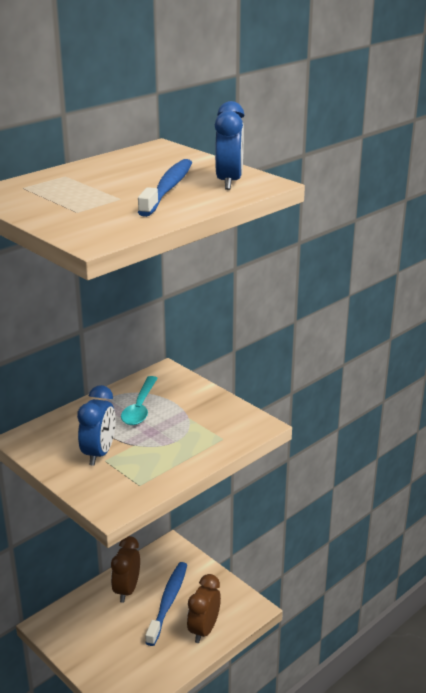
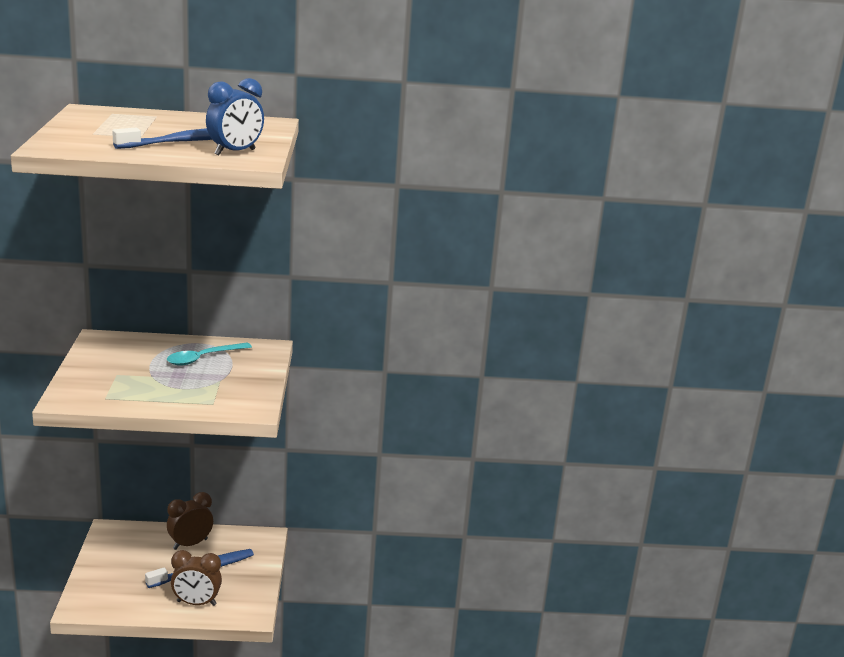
camera: 40 degrees right, 5 degrees down
blue clock [77,385,116,466] -> none
brown clock [187,574,221,643] -> brown clock turned 150 degrees counterclockwise [171,550,222,606]

